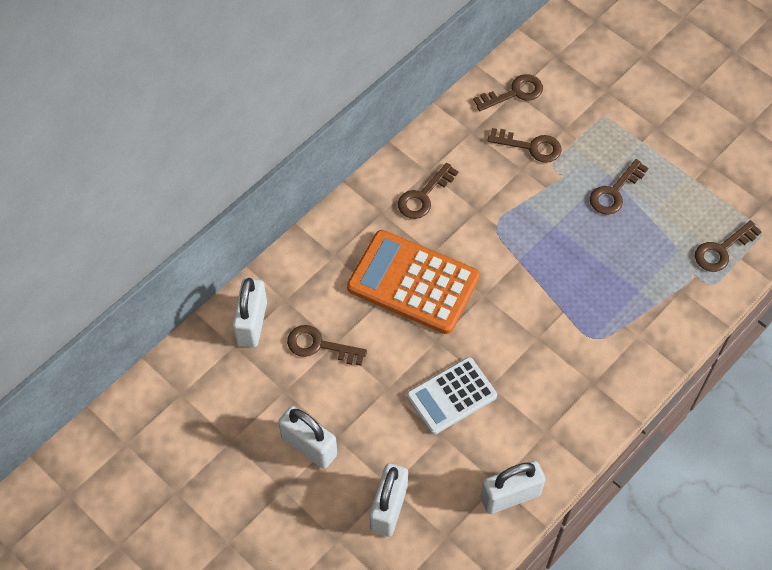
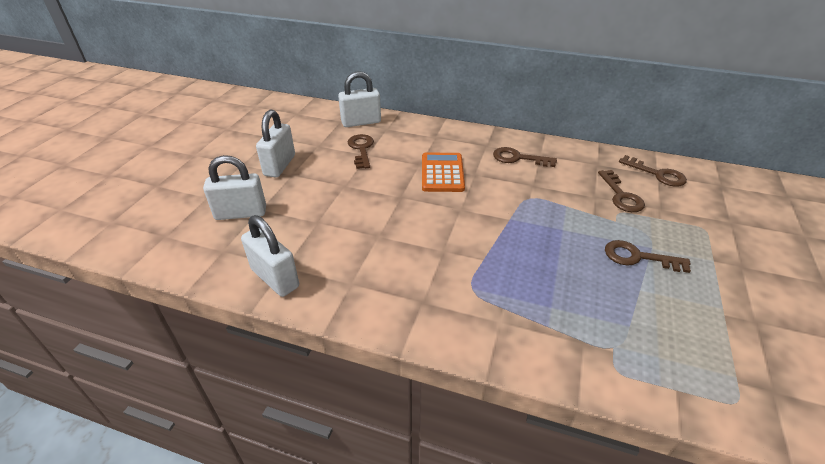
camera: 65 degrees right, 20 degrees down
orange calculator [347,230,480,334] -> orange calculator [422,153,465,192], size x0.65
white calculator [407,357,497,435] -> none
brown key [695,220,762,272] -> none

